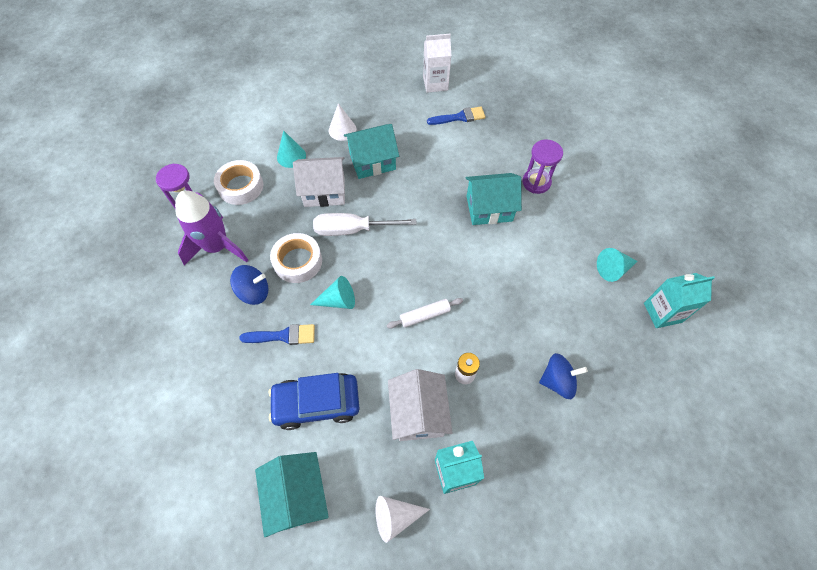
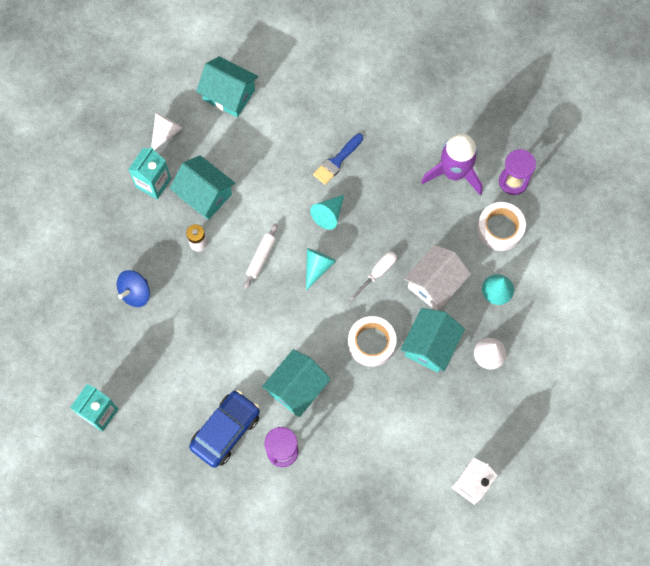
camera: 135 degrees right, 10 degrees up
blue spinning top [230,265,268,305] -> none
blue car [269,373,360,430] -> blue car moved to [189,390,260,468]
white tape [270,233,322,283] -> white tape moved to [348,316,396,367]
white screwdriver [313,213,417,236] -> white screwdriver [350,252,397,301], size x0.63
white house [388,369,452,441] -> turquoise house [170,155,235,220]
blue brush [427,107,486,125] -> none
turquoise cone [597,248,638,282] -> turquoise cone moved to [306,248,336,290]

